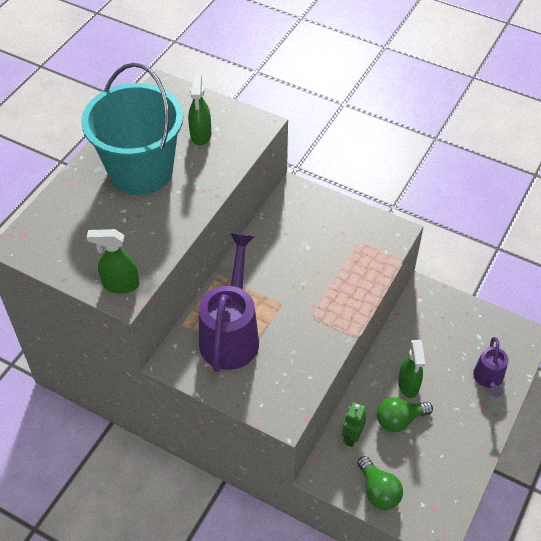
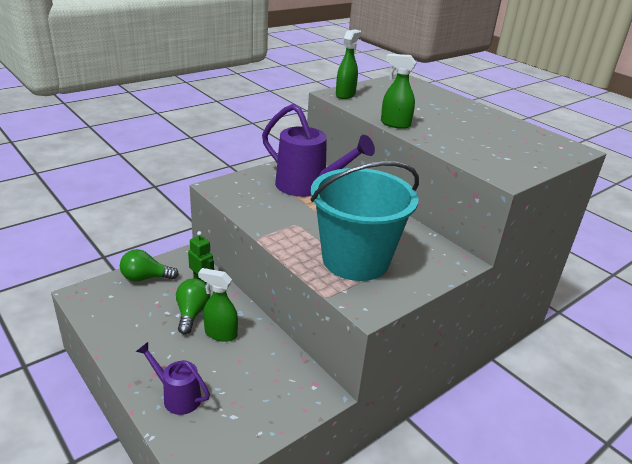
camera: 110 degrees right, 20 degrees down
turquoise bucket [81,63,183,195] -> turquoise bucket moved to [311,161,419,281]
green spray bottle [188,76,211,145] -> green spray bottle moved to [381,54,416,129]

